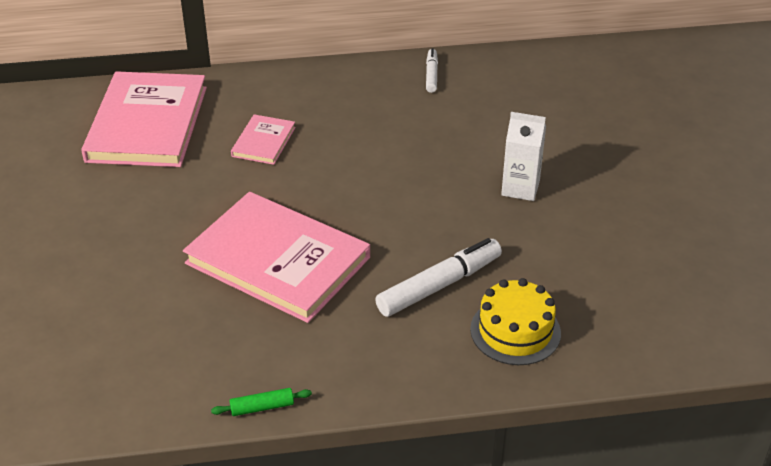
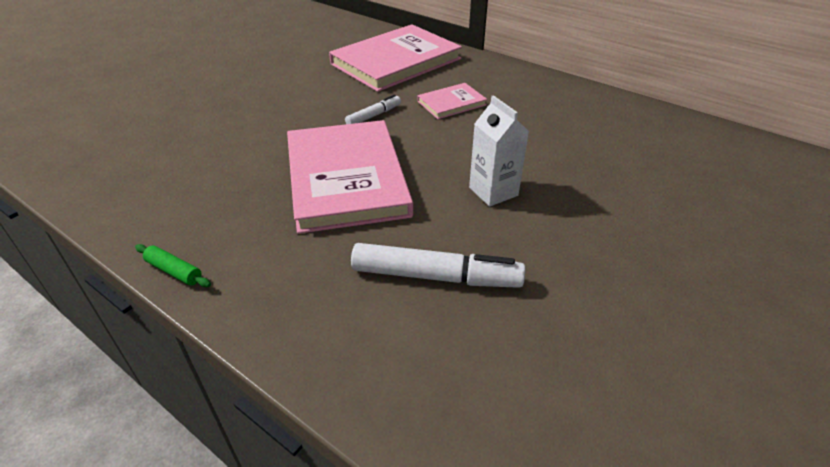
camera: 45 degrees right, 0 degrees up
white marker [426,48,438,93] -> white marker moved to [345,95,401,124]
yellow cake [470,278,561,365] -> none
white carton [501,112,546,201] -> white carton moved to [469,95,529,207]

